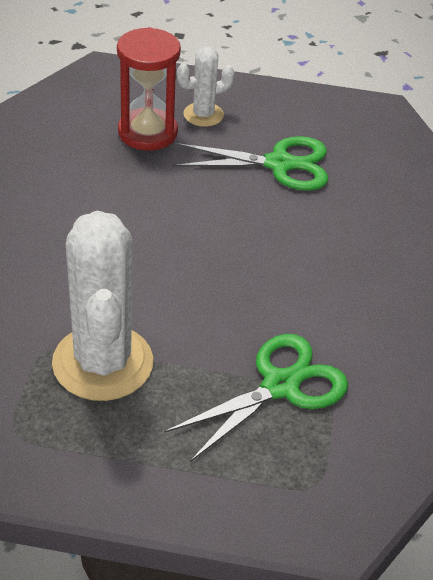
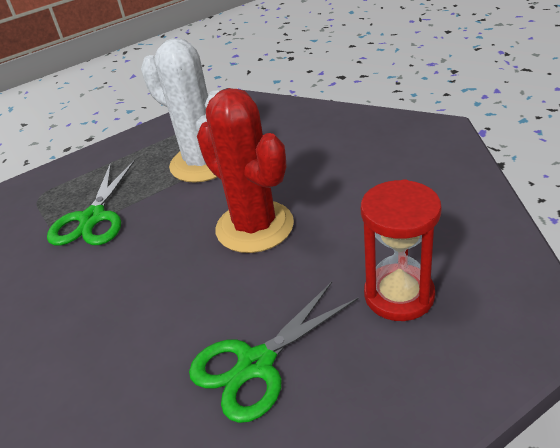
camera: 145 degrees right, 5 degrees down
white cactus [177,47,235,127] -> none
none -> red cactus [197,88,294,253]

